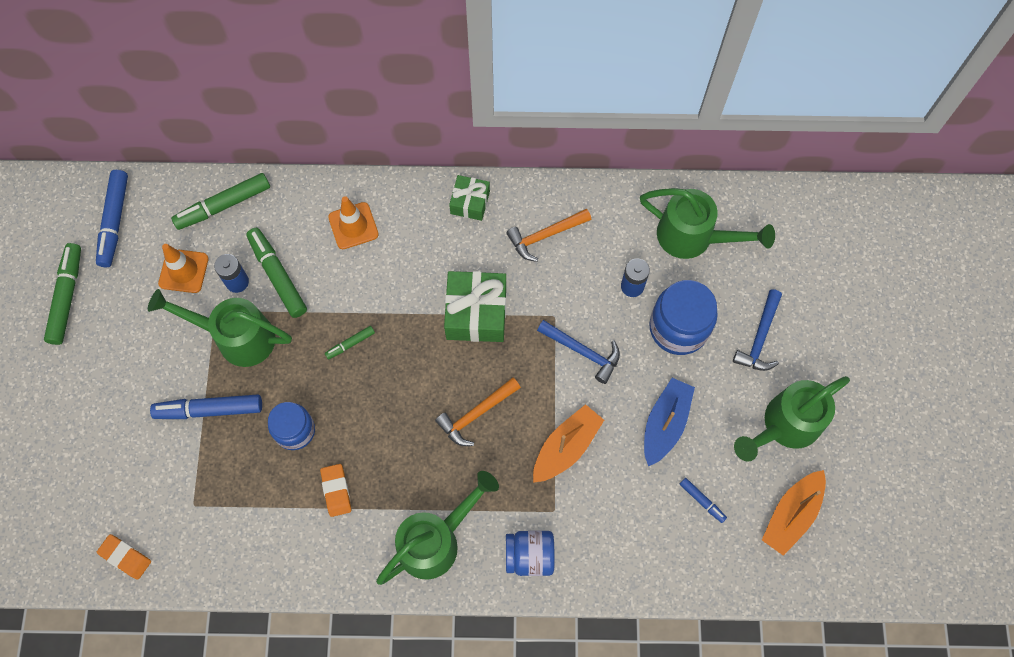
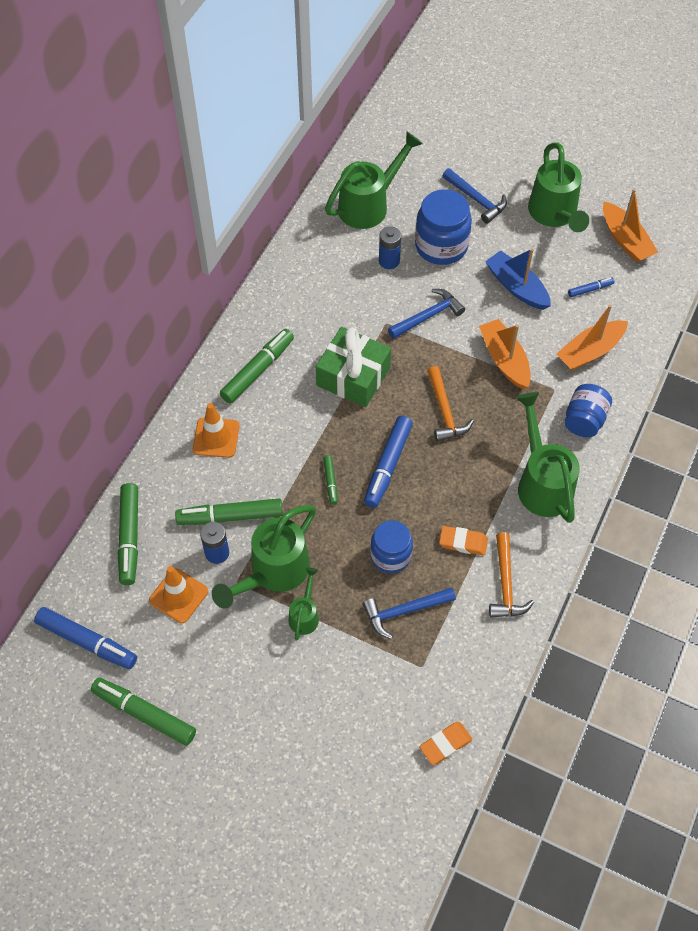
camera: 65 degrees left, 10 degrees down
blue marker [150,394,262,419] -> blue marker moved to [364,416,413,508]
green gift [449,175,490,221] -> none
orange hammer [506,209,591,262] -> orange hammer moved to [489,532,534,618]
none -> green marker [220,329,294,404]
none -> green watering can [289,568,319,640]
none -> blue hammer [362,587,456,639]
none -> orange boat [557,305,628,370]

